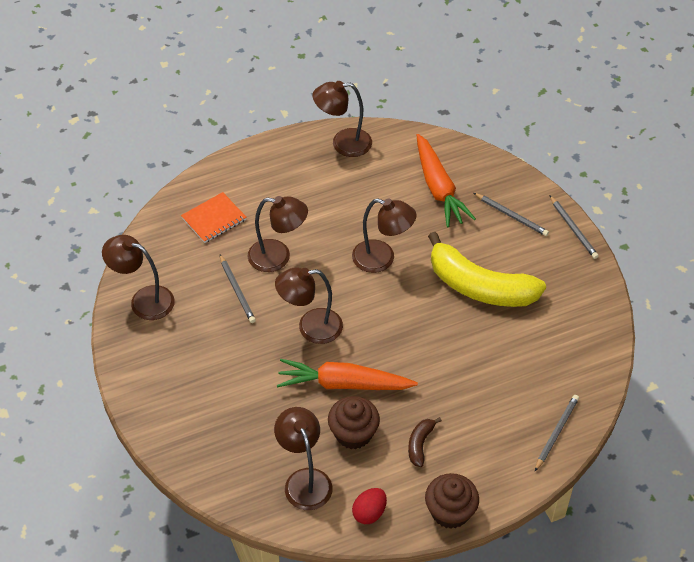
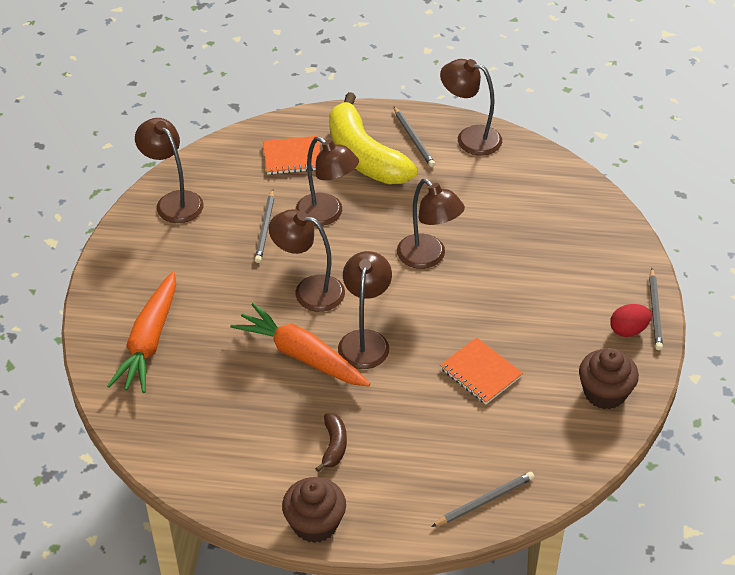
camera: 30 degrees right, 5 degrees down
brown lamp [274,407,333,510] -> brown lamp moved to [338,251,392,369]
brown cupcake [328,396,380,449] -> brown cupcake moved to [579,348,639,410]
red egg [352,488,387,524] -> red egg moved to [610,304,652,337]
brown banana [408,417,442,467] -> brown banana turned 135 degrees clockwise [315,413,347,472]
orange carrot [417,134,476,227] -> orange carrot moved to [107,271,176,393]
yellow banana [428,232,546,307] -> yellow banana moved to [329,92,418,184]
grey pencil [474,193,549,236] -> grey pencil moved to [393,106,435,167]
none -> orange notebook [440,337,523,404]

